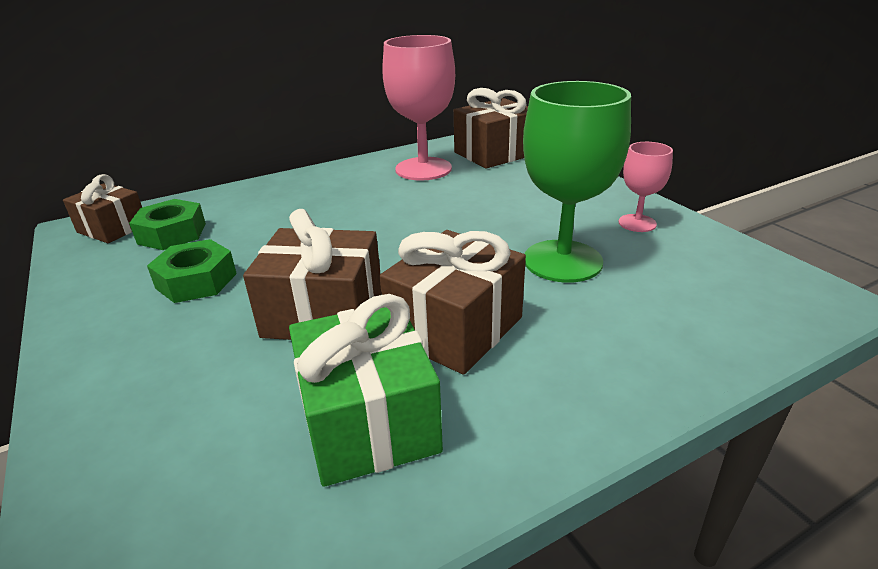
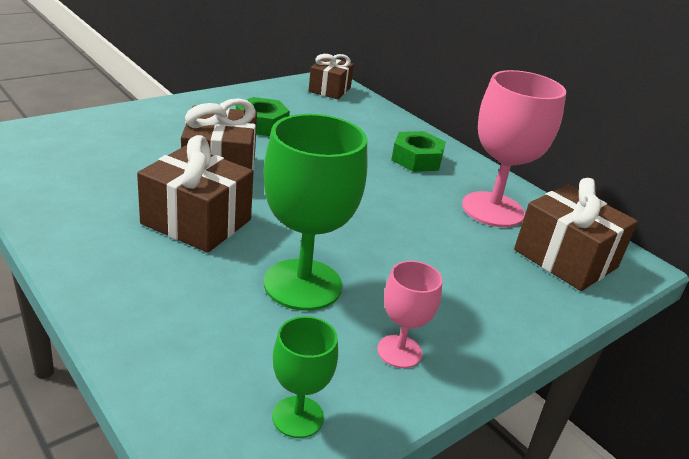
camera: 75 degrees right, 0 degrees up
green nut [129,199,206,250] -> green nut moved to [391,131,446,172]
green gift [289,294,443,487] -> none
none -> green goblet [272,316,338,438]

